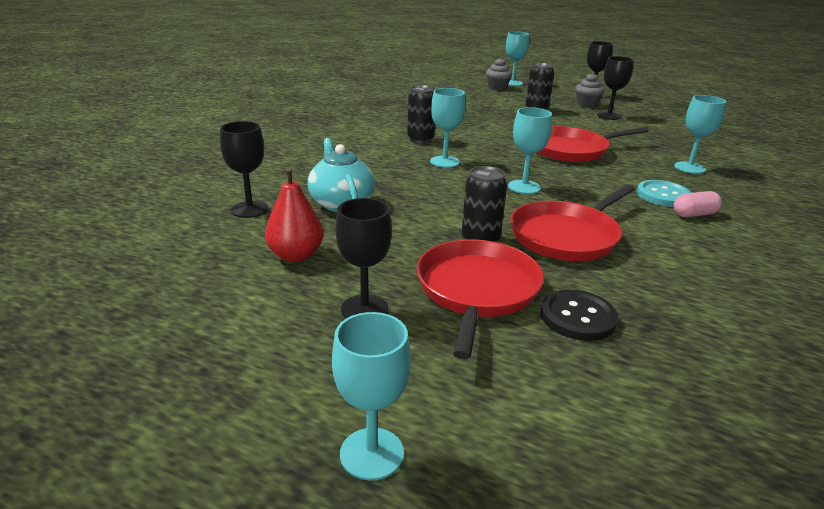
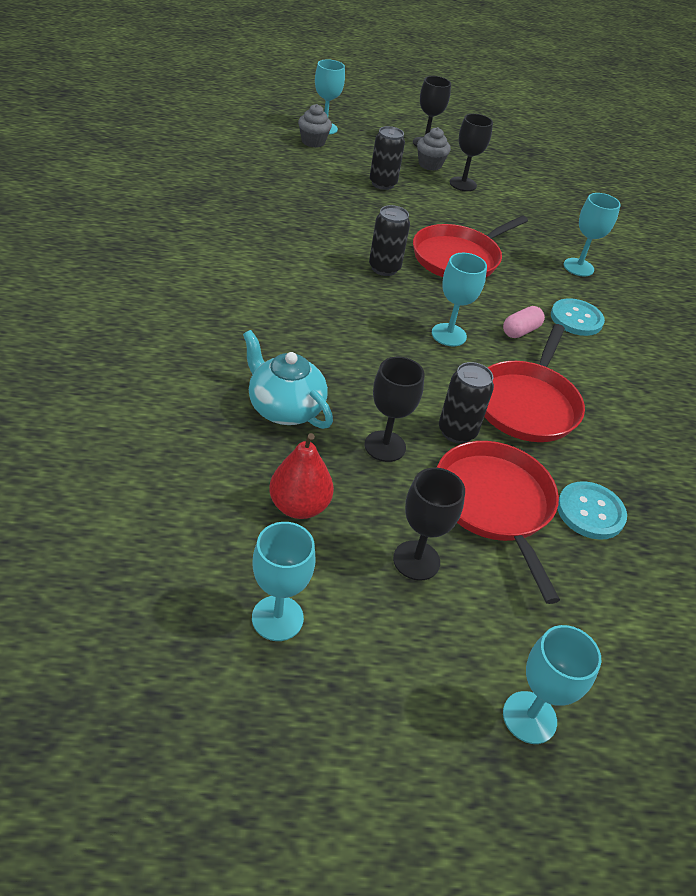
camera: 30 degrees left, 15 degrees up
black goblet [220,121,268,218] -> black goblet moved to [364,357,425,462]
black can [407,85,435,144] -> black can moved to [369,205,410,276]
turquoise goblet [430,88,466,168] -> turquoise goblet moved to [252,522,316,641]
black button [540,290,618,341] -> turquoise button [557,481,627,540]
pink capsule [673,191,722,217] -> pink capsule moved to [503,306,545,338]

